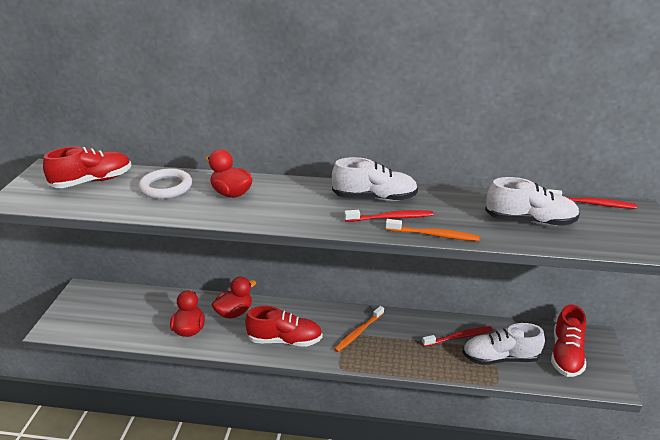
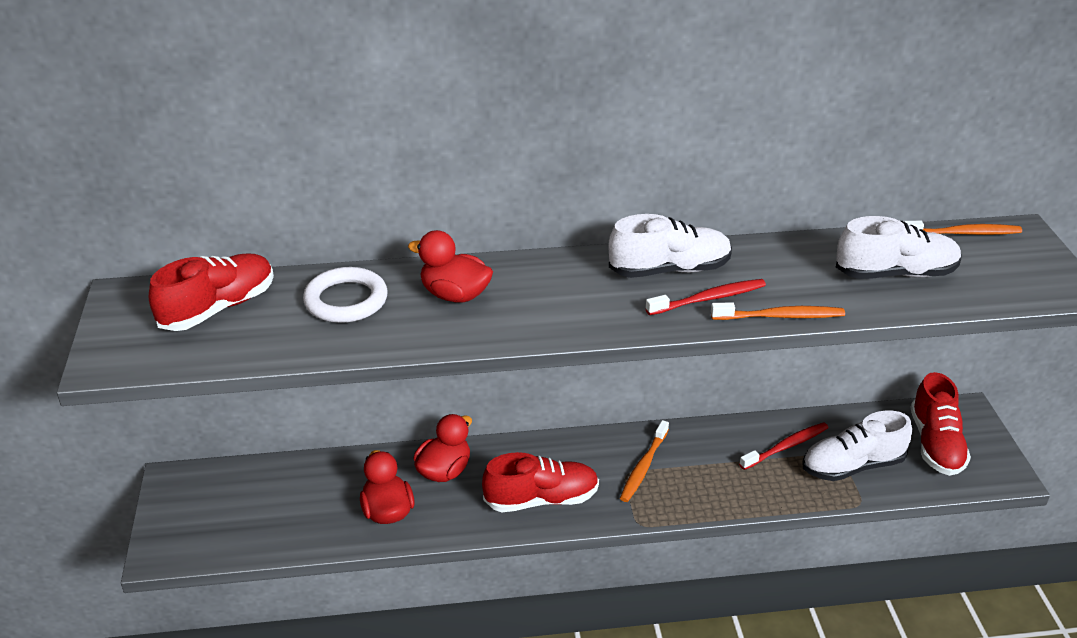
camera: 15 degrees left, 5 degrees up
red toothbrush [547,189,637,209] -> orange toothbrush [904,221,1022,235]

